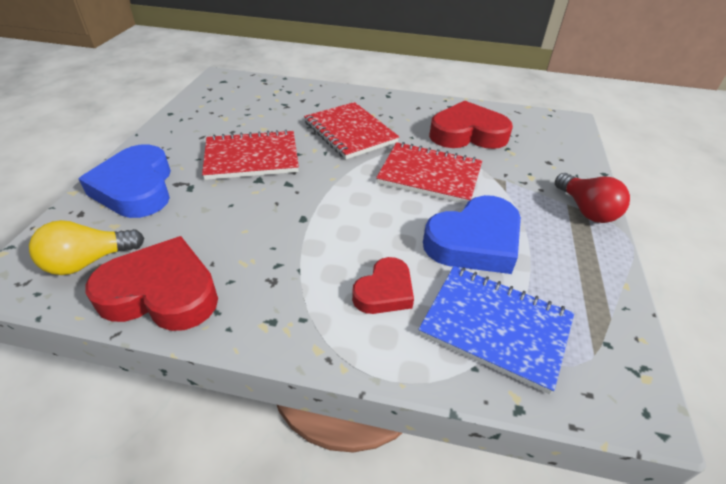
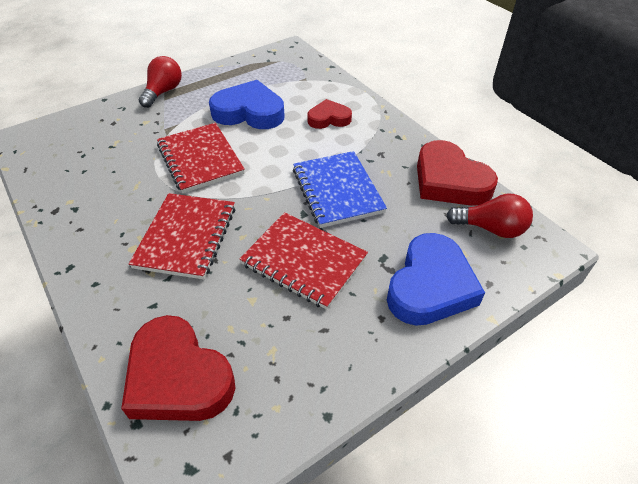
camera: 135 degrees left, 5 degrees up
yellow light bulb [29,220,144,275] -> red light bulb [446,194,533,238]
blue notebook [418,266,574,394] -> blue notebook moved to [293,151,387,228]
red heart [429,101,513,149] -> red heart moved to [121,315,235,421]

